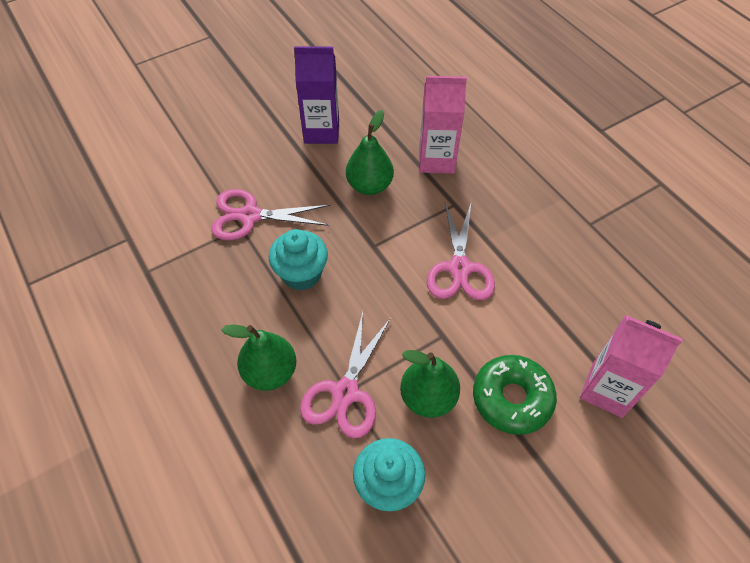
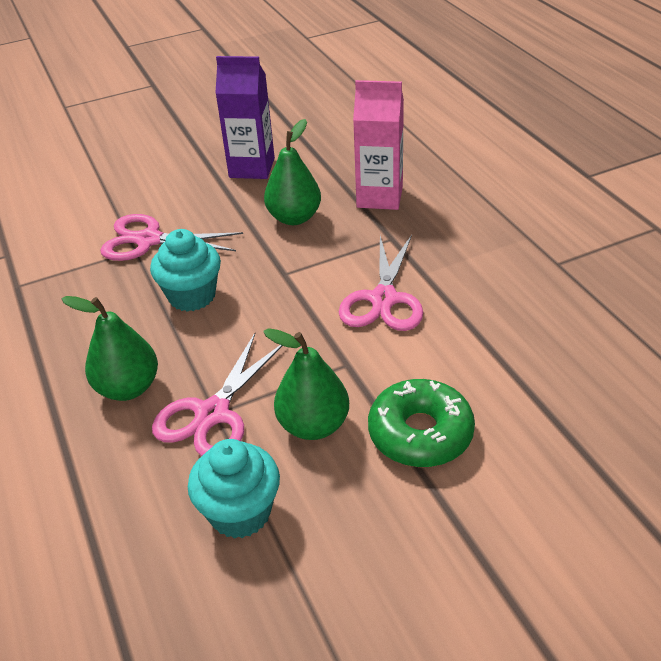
camera: 10 degrees right, 15 degrees down
pink carton [580,315,683,418] -> none

